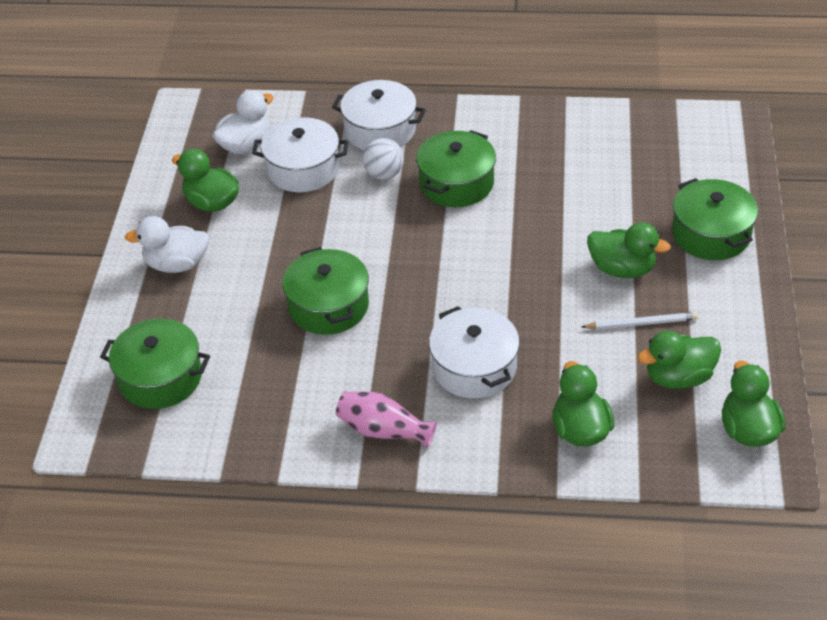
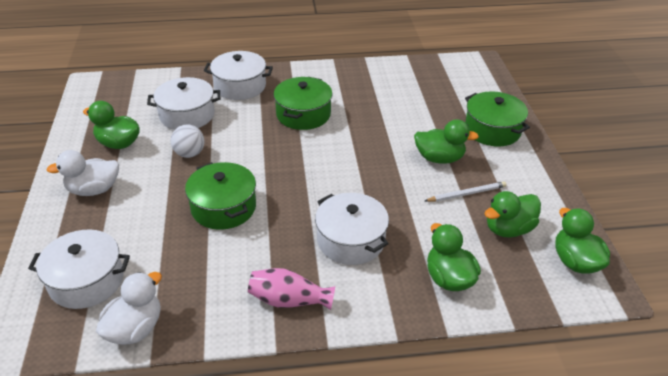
camera: 15 degrees left, 5 degrees down
green pot [100,318,210,409] -> white pot [28,229,130,309]
white duck [213,90,274,154] -> white duck moved to [96,272,162,345]
white ball [363,138,404,179] -> white ball moved to [171,125,205,158]

